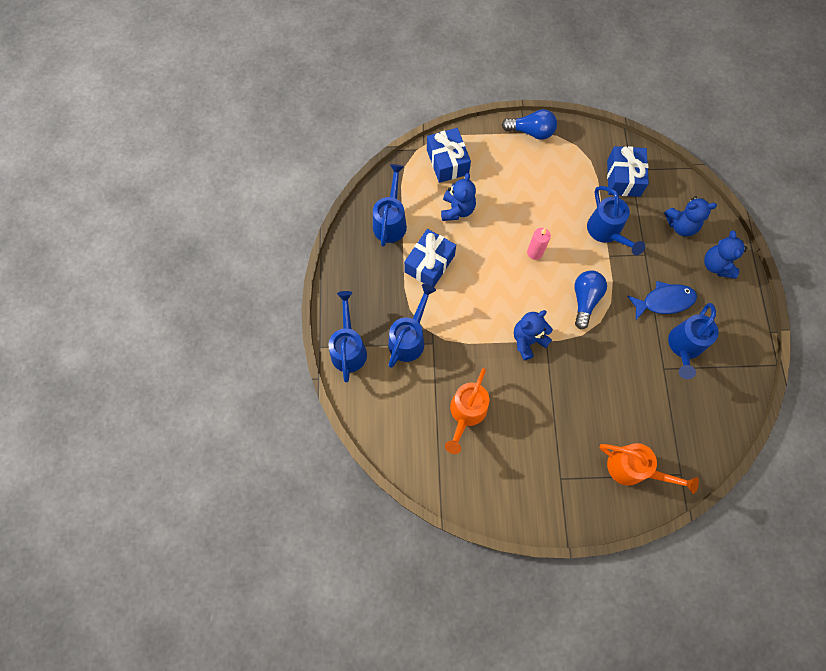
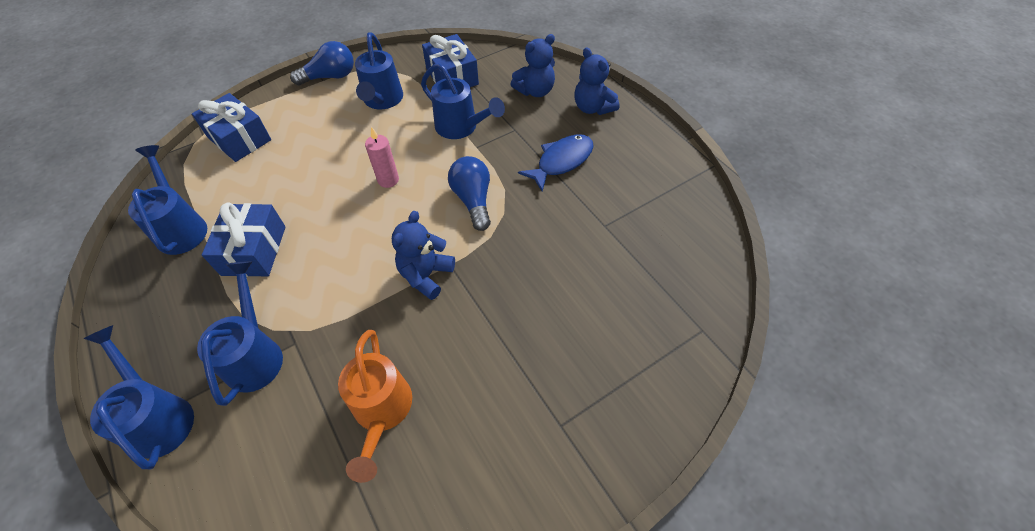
camera: 30 degrees left, 15 degrees down
blue teddy bear [441,173,476,221] -> none
orange watering can [599,443,699,494] -> none
blue watering can [668,303,718,379] -> blue watering can moved to [355,32,403,109]

